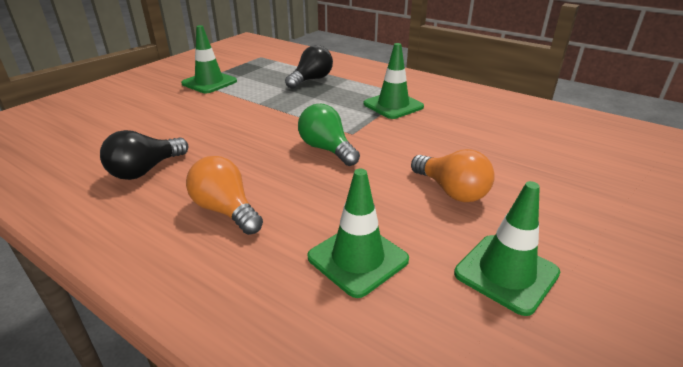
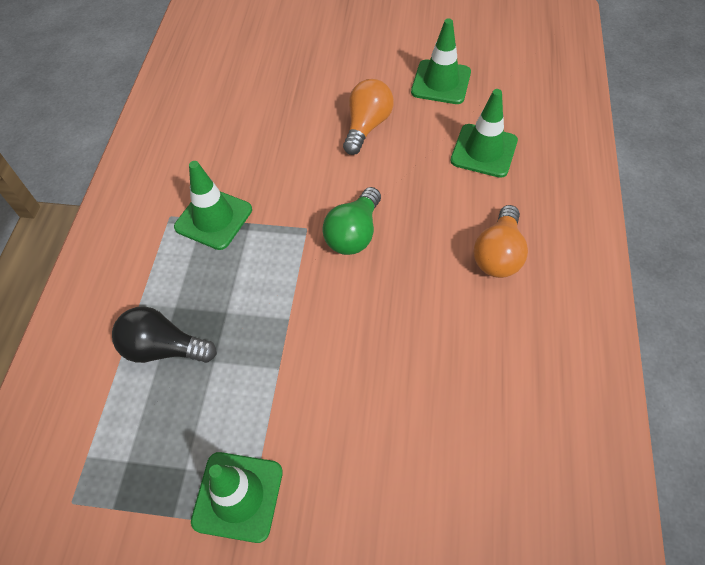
camera: 115 degrees left, 25 degrees up
black light bulb [100,130,188,180] -> none

